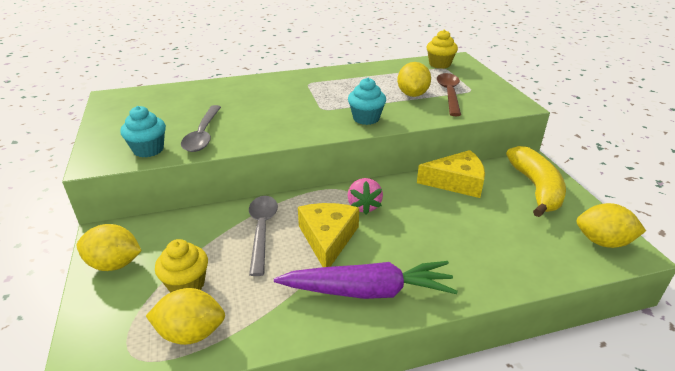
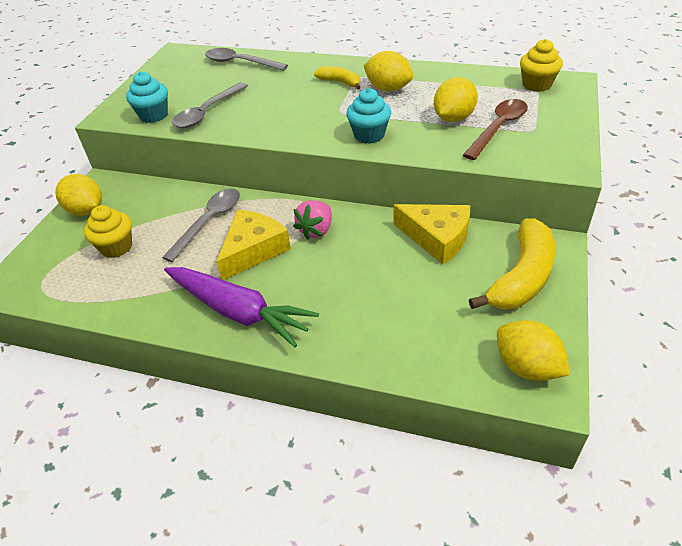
camera: 35 degrees right, 10 degrees up
yellow lemon [146,288,225,345] -> yellow lemon moved to [364,51,413,92]
none -> grey spoon [205,48,288,71]
none -> yellow banana [314,66,360,90]

